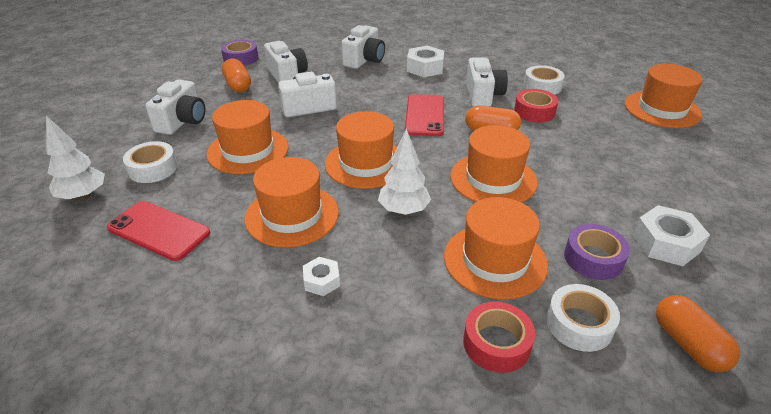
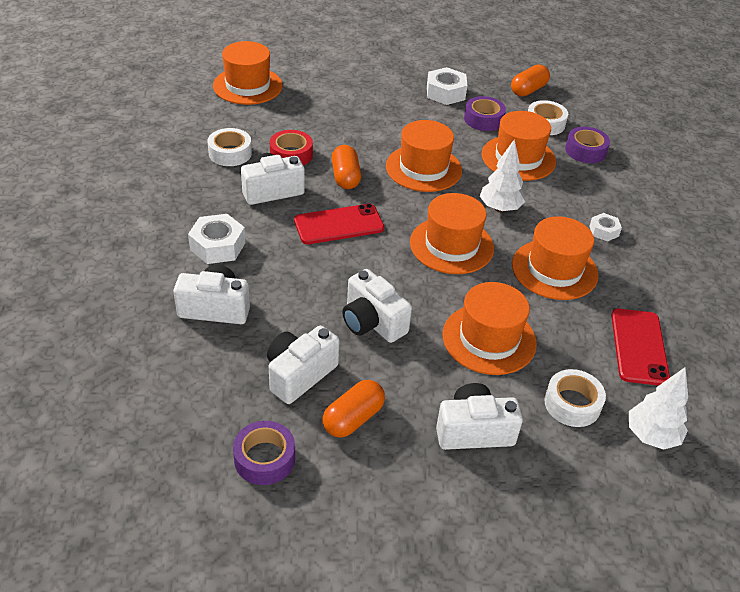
camera: 115 degrees left, 5 degrees up
red tape [463,302,535,373] -> purple tape [565,127,610,163]

